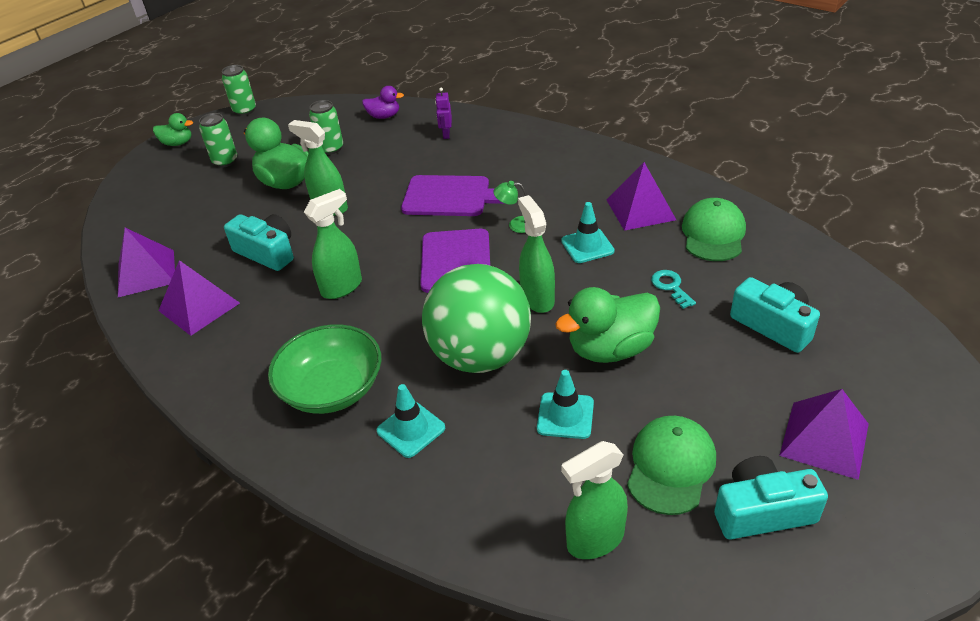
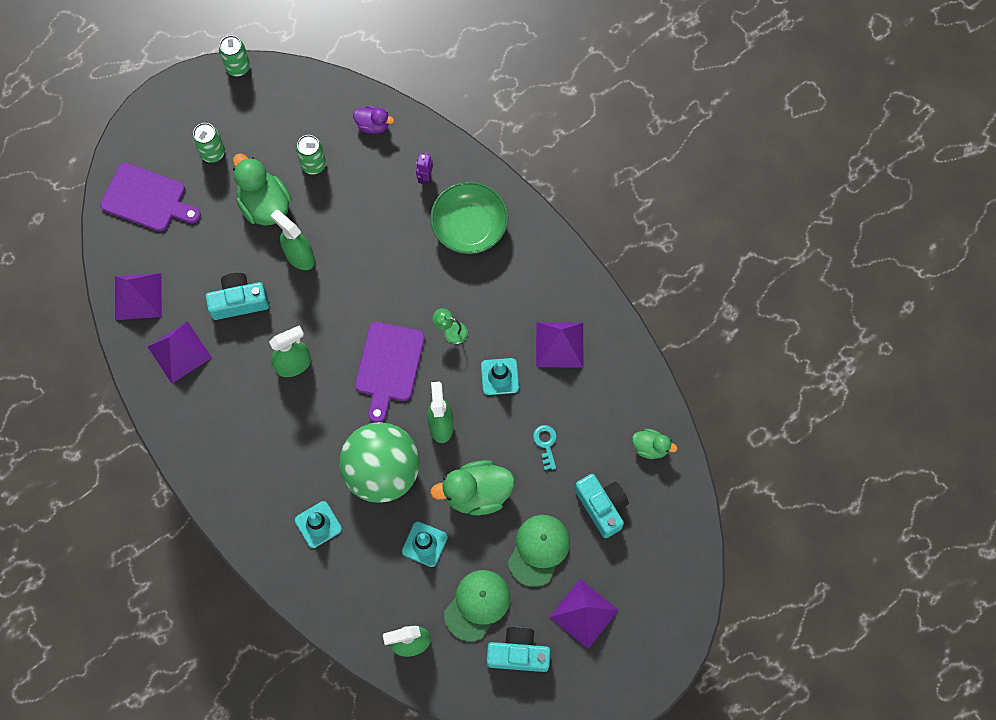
camera: 10 degrees right, 30 degrees up
green duck [153,113,193,146] -> green duck moved to [632,429,678,459]
turquoise camera [224,214,294,271] -> turquoise camera turned 60 degrees counterclockwise [206,273,269,320]
green bowl [268,324,381,414] -> green bowl moved to [430,181,508,254]
purple cutting board [401,175,505,216] -> purple cutting board moved to [100,163,201,232]
green cap [682,198,746,261] -> green cap moved to [508,515,570,587]

